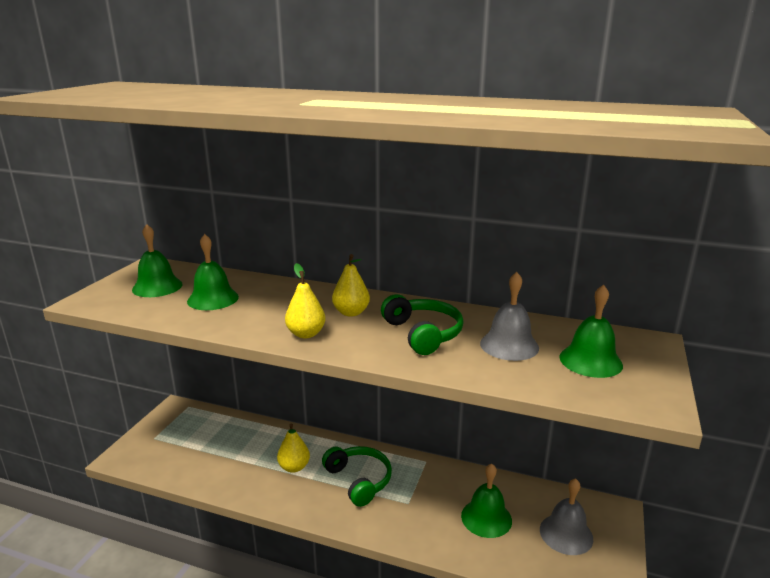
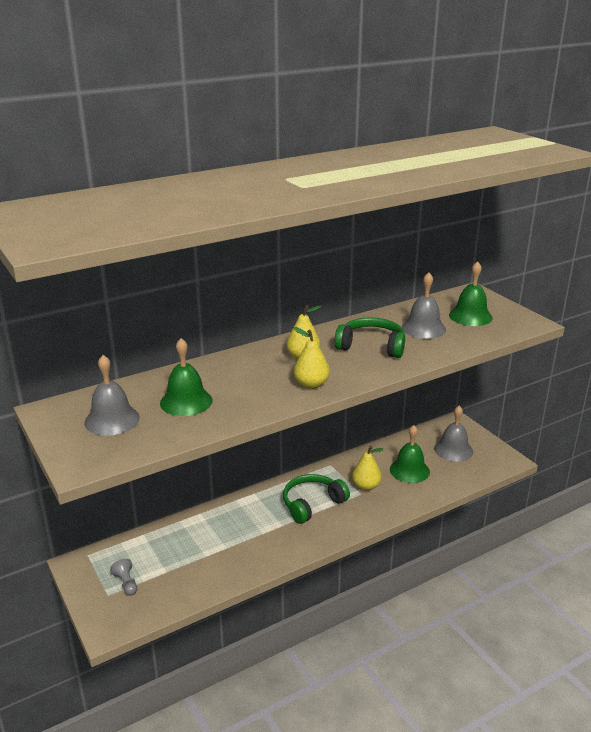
camera: 50 degrees left, 5 degrees up
green bell [132,224,183,297] -> grey bell [84,355,140,436]
yellow pear [277,424,310,473] -> yellow pear moved to [352,446,384,491]
green headphones [322,446,392,507] -> green headphones turned 45 degrees counterclockwise [283,474,350,524]
none -> grey pawn [110,558,137,596]

